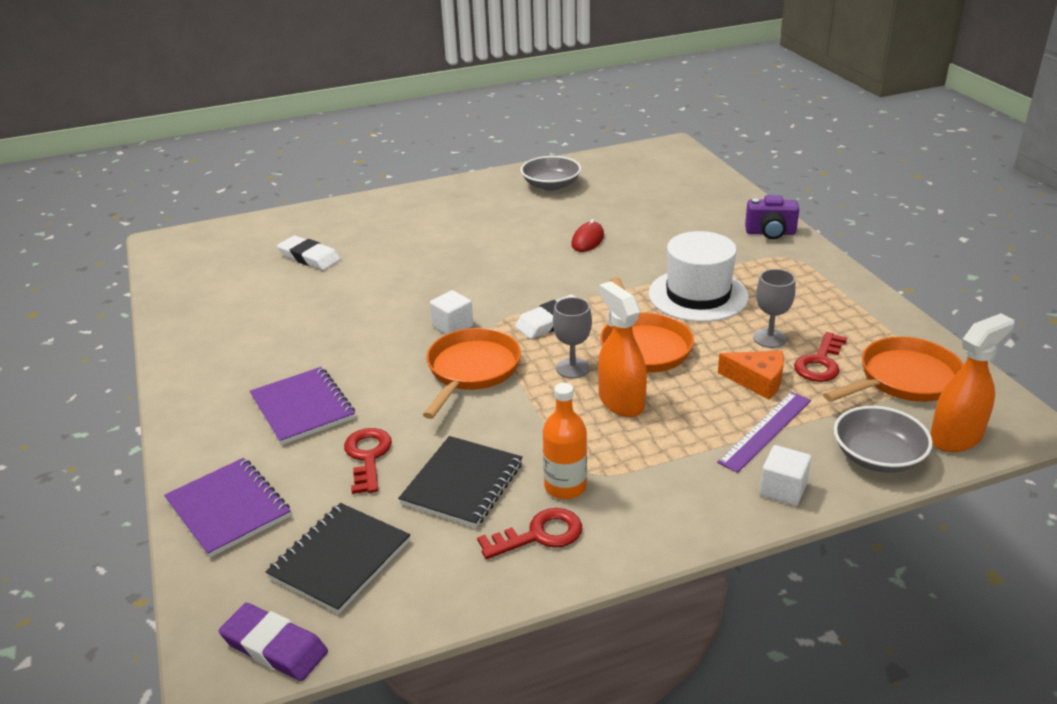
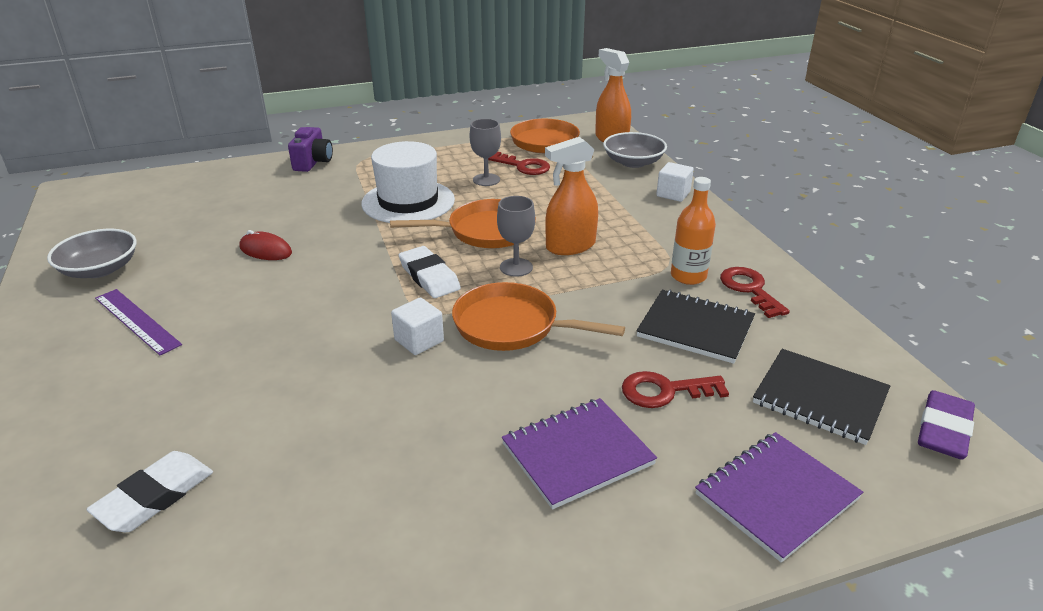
camera: 90 degrees left, 0 degrees up
purple ruler [717,392,811,473] -> purple ruler moved to [95,289,182,355]
orange cheese [718,351,784,400] -> none

